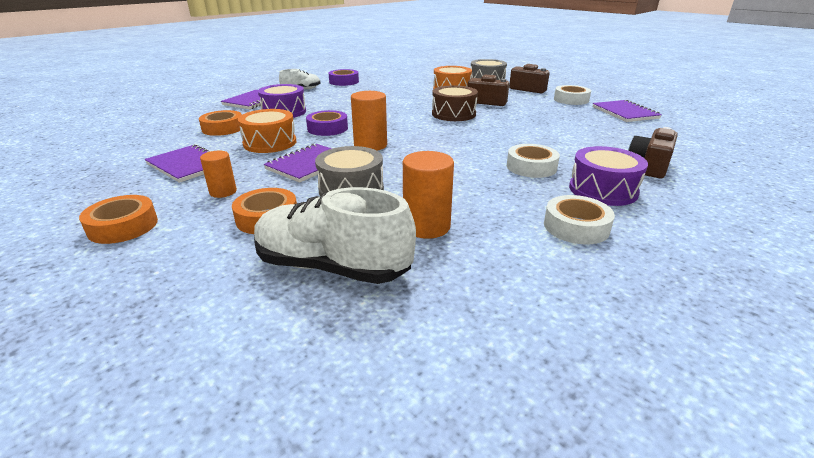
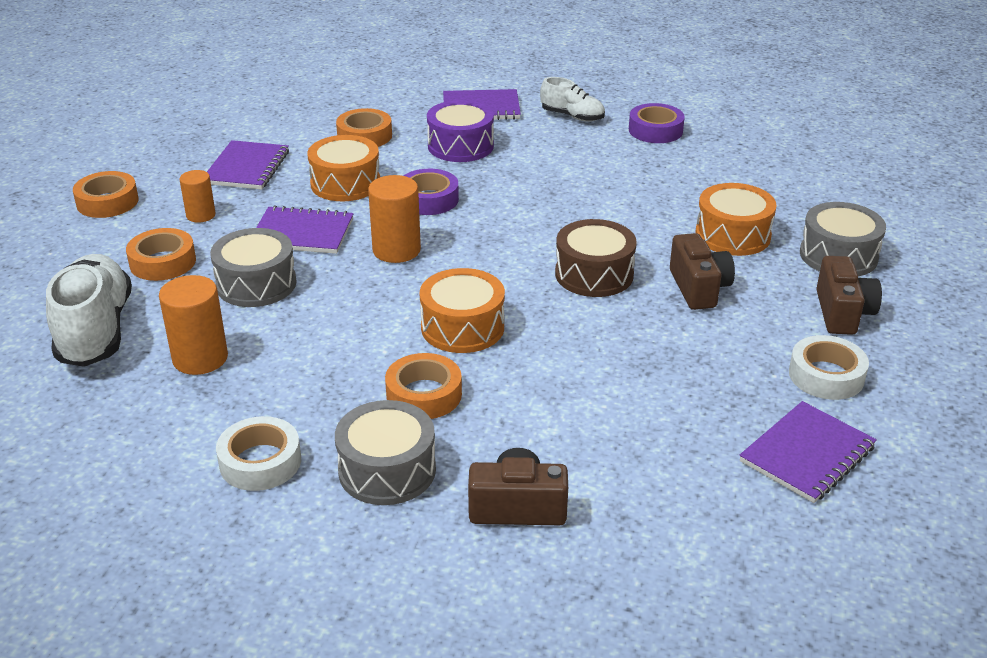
camera: 60 degrees right, 5 degrees up
white tape [507,144,560,178] -> orange tape [385,353,462,419]
purple drum [569,146,648,206] -> grey drum [335,400,436,505]
none -> orange drum [420,268,505,353]

